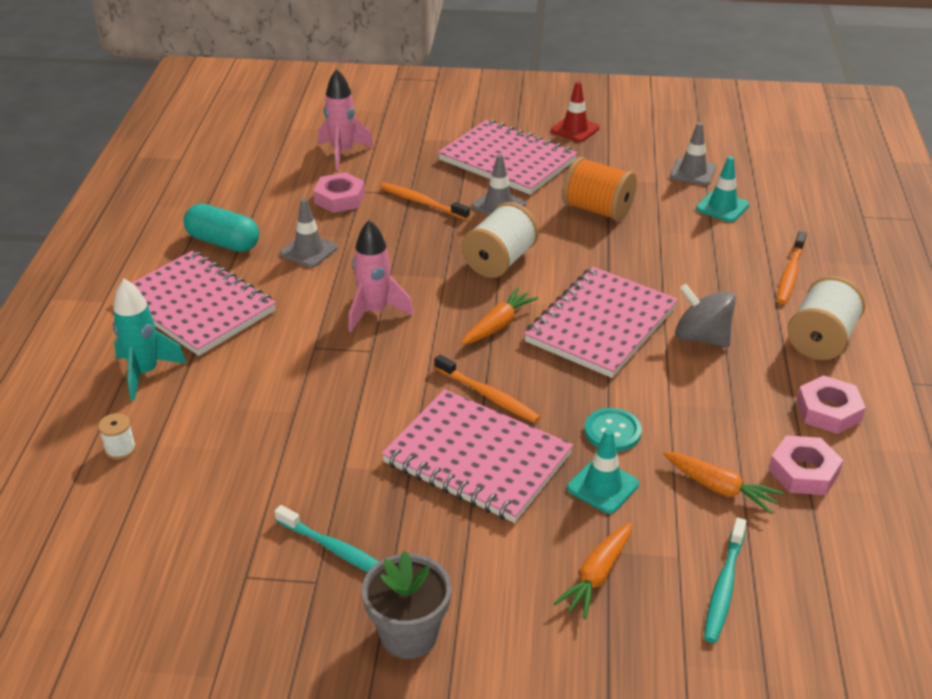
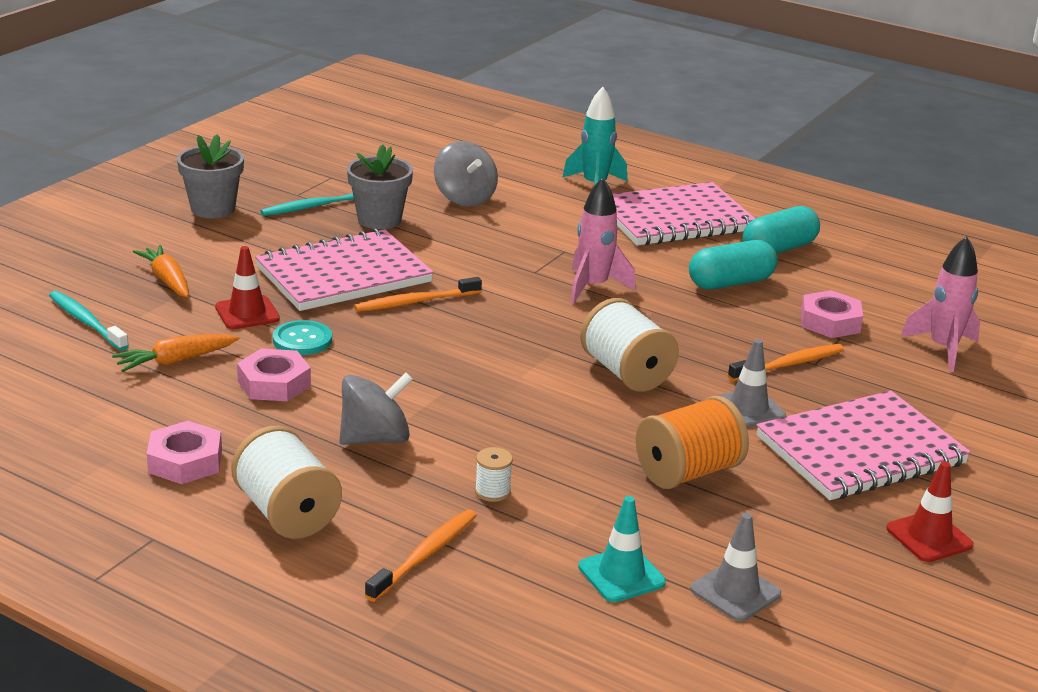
camera: 115 degrees right, 10 degrees down
white spool [98,413,136,460] -> white spool moved to [475,447,513,502]
grey traffic cone [280,199,338,268] -> turquoise capsule [689,240,778,289]
orange carrot [461,288,539,345] -> none
pink notebook [524,267,678,378] -> none
turquoise traffic cone [567,429,639,514] -> red traffic cone [215,246,280,329]
pink nut [769,435,843,495] -> pink nut moved to [237,348,311,401]
orange toothbrush [777,231,807,304] -> orange toothbrush turned 75 degrees clockwise [365,509,477,602]
none -> grey flower pot [347,144,413,229]
none -> grey spinning top [434,141,498,206]

